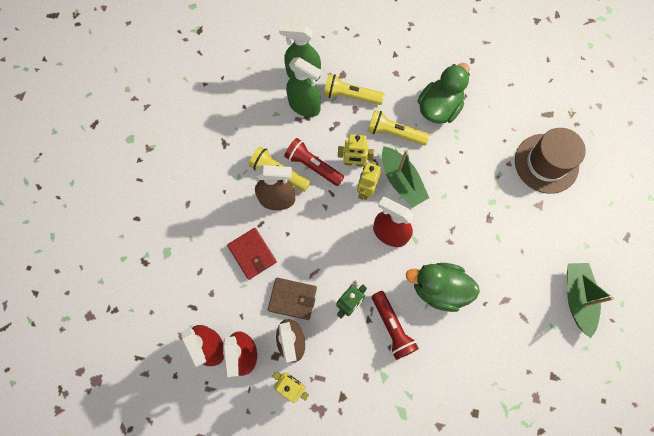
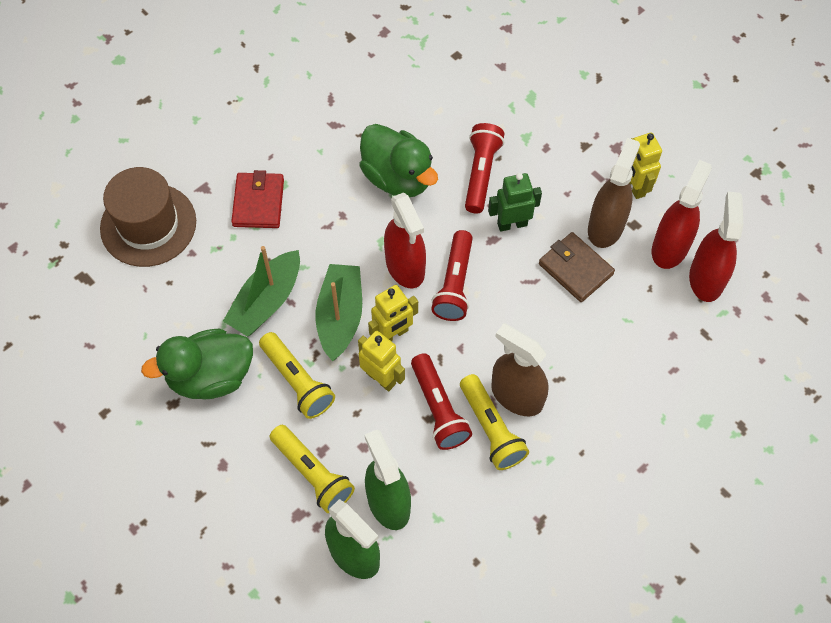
camera: 145 degrees left, 10 degrees down
red wallet [227,228,277,280] -> red wallet moved to [231,170,284,228]
green boat [567,263,614,338] -> green boat moved to [223,246,300,337]
none -> red flashlight [431,230,473,321]

